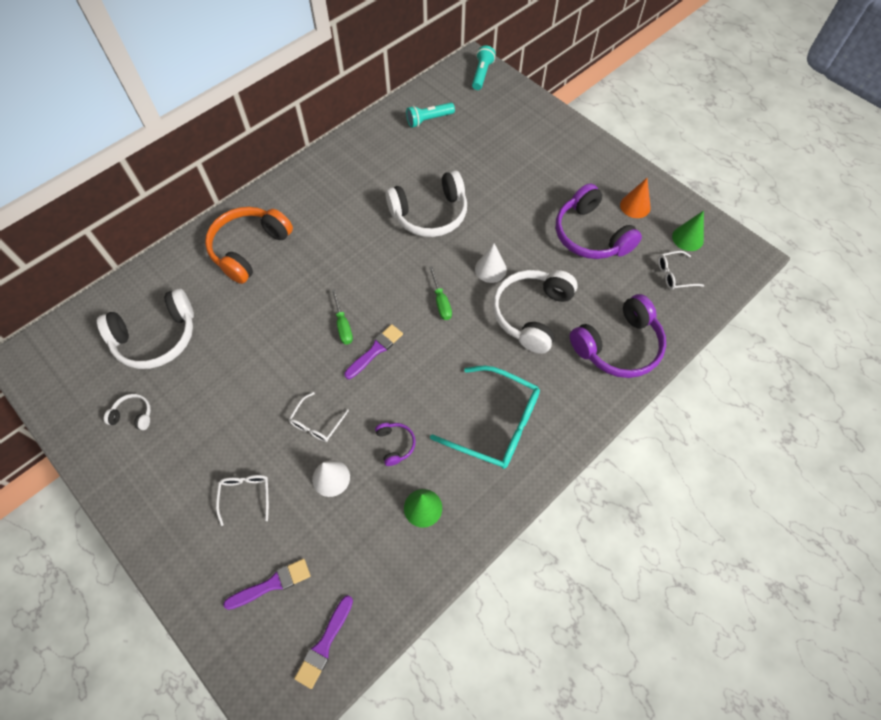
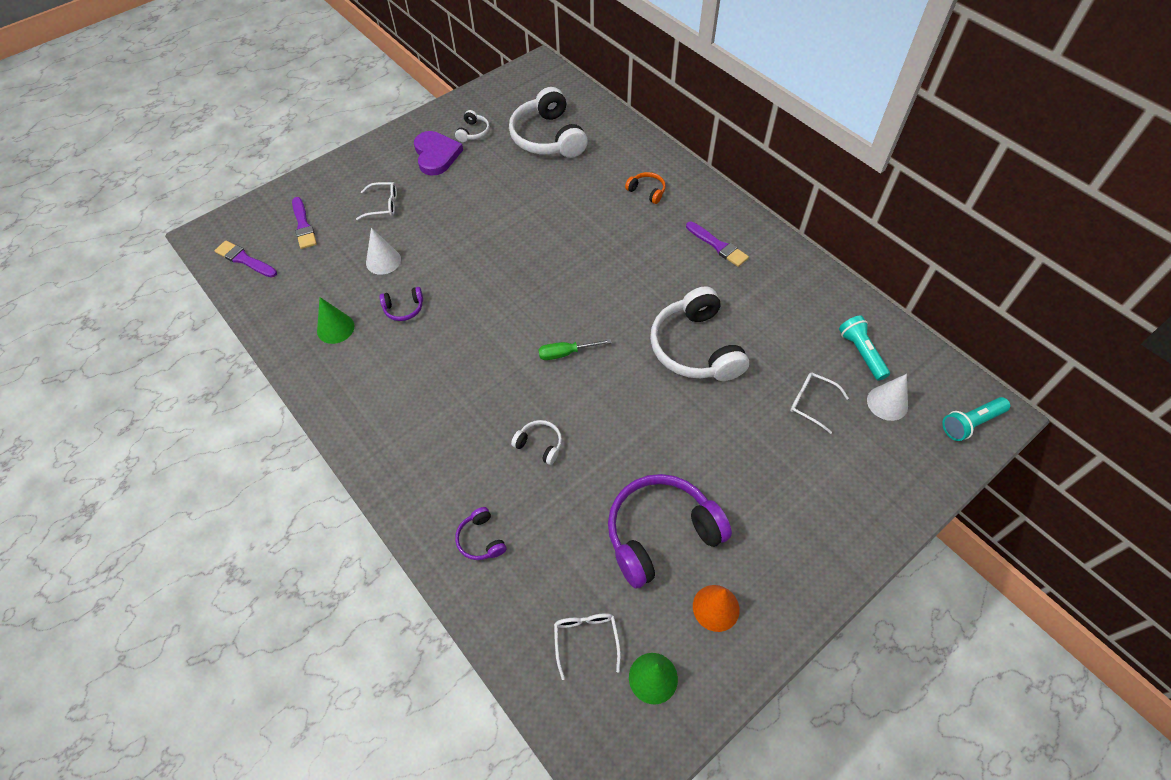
camera: 95 degrees right, 5 degrees down
orange headphones [205,207,293,284] -> orange headphones [625,172,666,204], size x0.45
white glasses [288,392,349,442] -> white glasses moved to [790,373,849,434]
green screwdriver [332,289,353,344] -> none
purple brush [344,324,403,379] -> purple brush moved to [686,222,749,267]
turquoise glasses [430,366,540,469] -> none
turquoise flashlight [472,45,496,90] -> turquoise flashlight turned 135 degrees clockwise [942,397,1010,441]
white cone [475,243,507,283] -> white cone moved to [867,374,908,421]
white headphones [493,270,578,354] -> white headphones [511,420,562,465], size x0.45
purple headphones [570,294,666,378] -> purple headphones [455,507,506,560], size x0.45
none -> purple heart [414,131,463,176]

